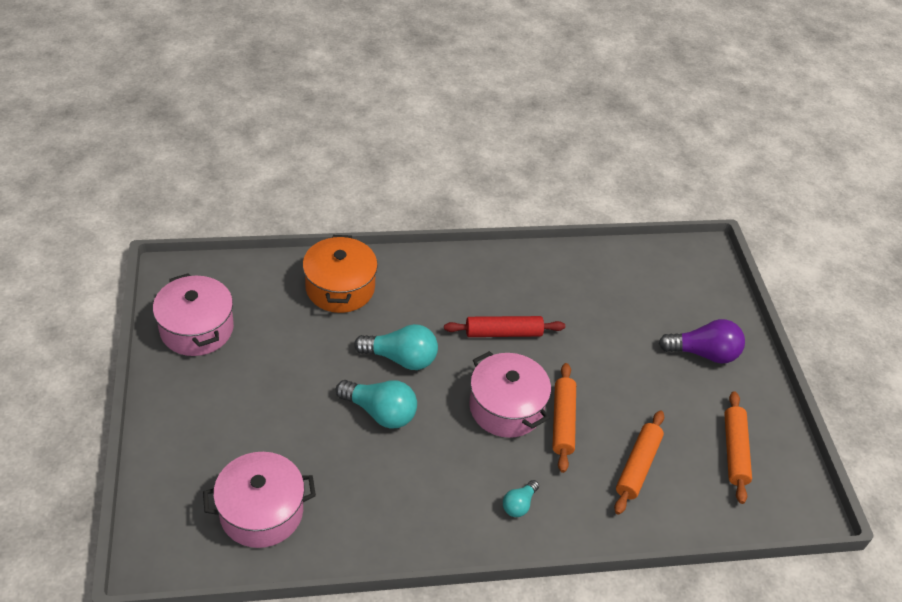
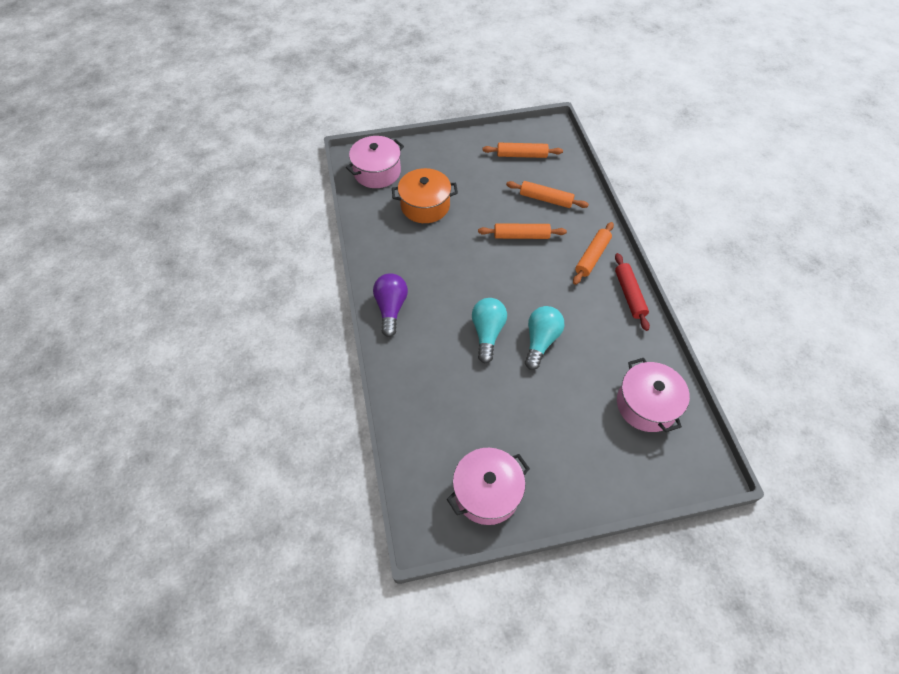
camera: 90 degrees left, 10 degrees up
orange pot [303,235,378,313] -> orange pot moved to [392,168,458,223]
red rolling pin [444,316,565,337] -> red rolling pin moved to [615,253,650,331]
pink pot [469,351,551,438] -> pink pot moved to [346,136,404,188]
turquoise light bulb [503,480,539,517] -> orange rolling pin [573,222,614,285]
purple light bulb [659,319,745,364] -> purple light bulb moved to [373,273,408,337]

